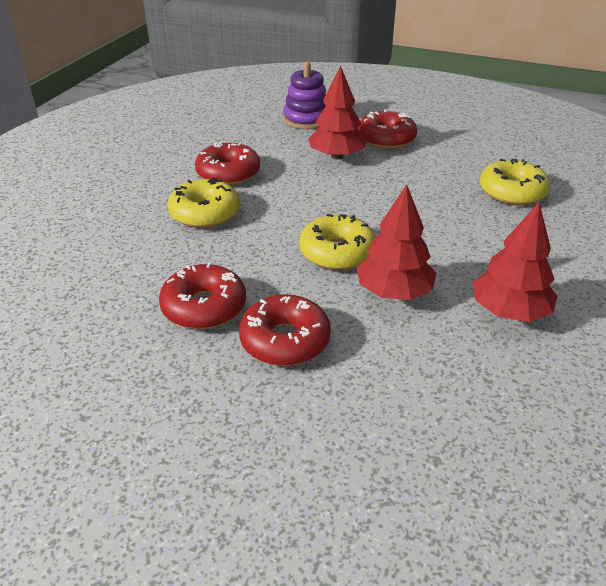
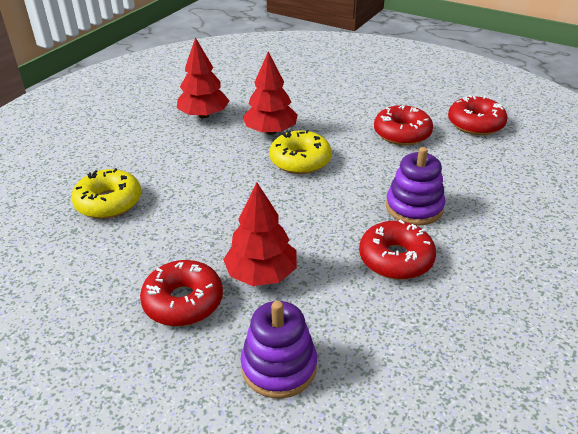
camera: 170 degrees left, 0 degrees up
yellow donut [168,178,240,228] -> purple stacking toy [386,147,445,226]
red donut [239,294,331,366] -> red donut moved to [448,95,508,135]

